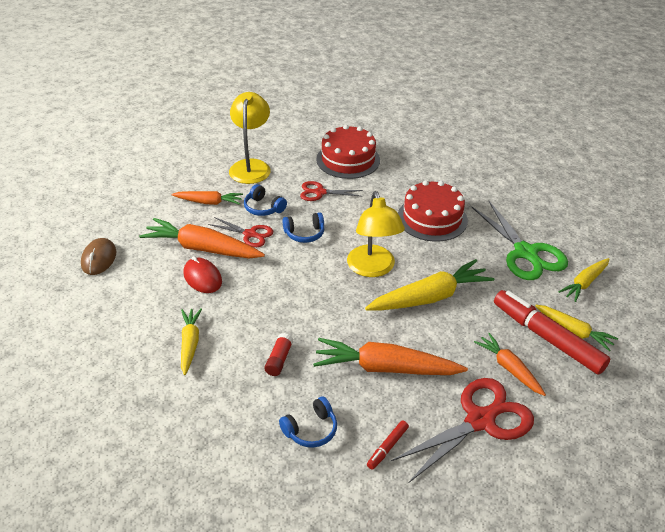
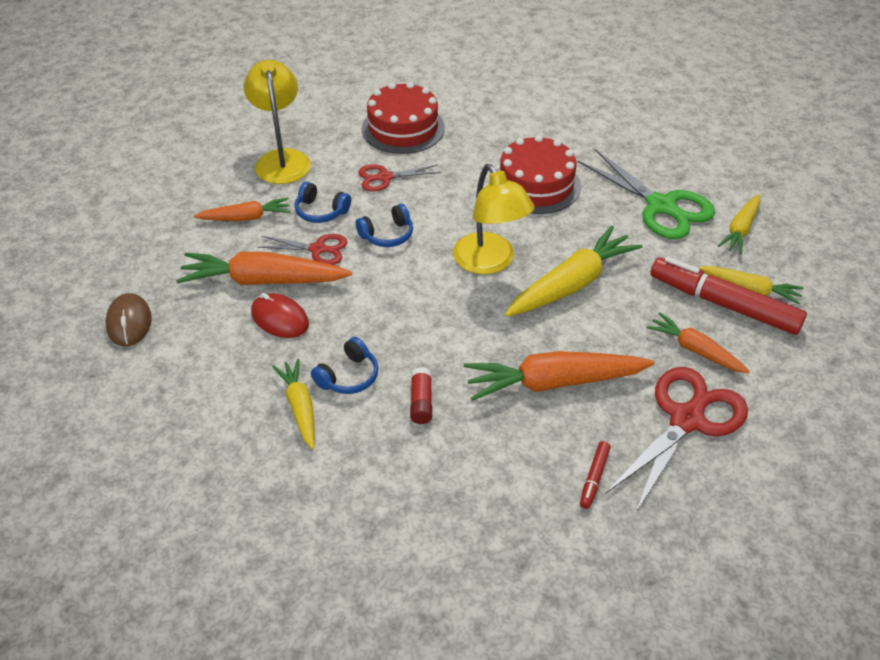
camera: 15 degrees left, 5 degrees up
blue headphones [279,396,337,448] -> blue headphones moved to [311,337,378,394]

